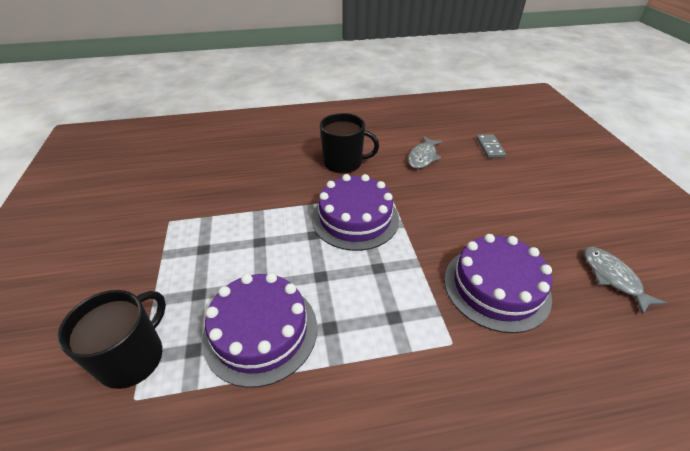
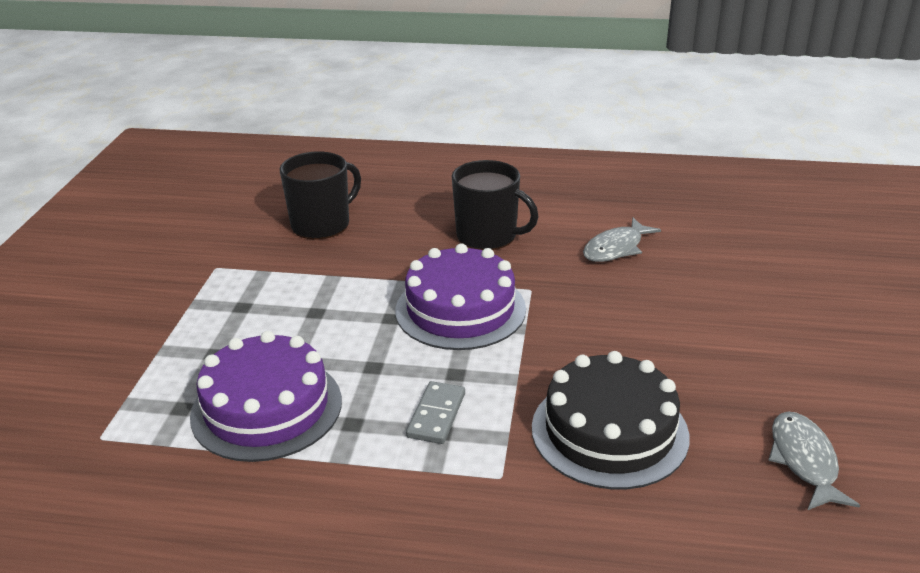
camera: 20 degrees right, 10 degrees down
black mug [57,290,166,389] -> black mug moved to [280,151,361,240]
purple cake [444,234,553,333] -> black cake [532,351,690,489]
grey domino [476,134,506,158] -> grey domino moved to [406,381,465,444]

